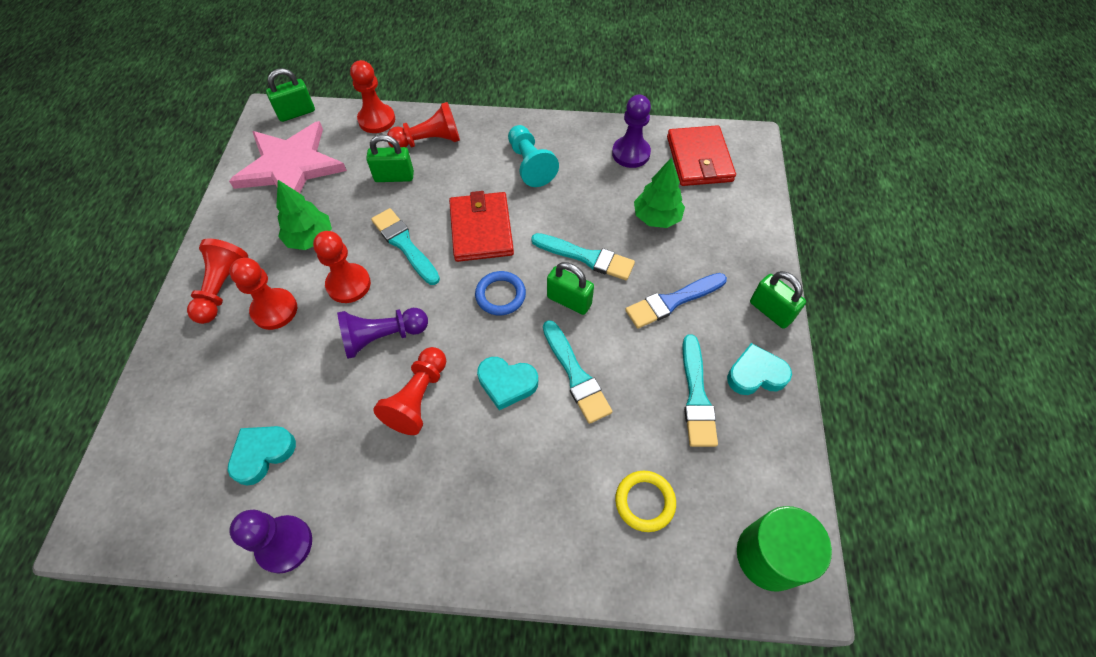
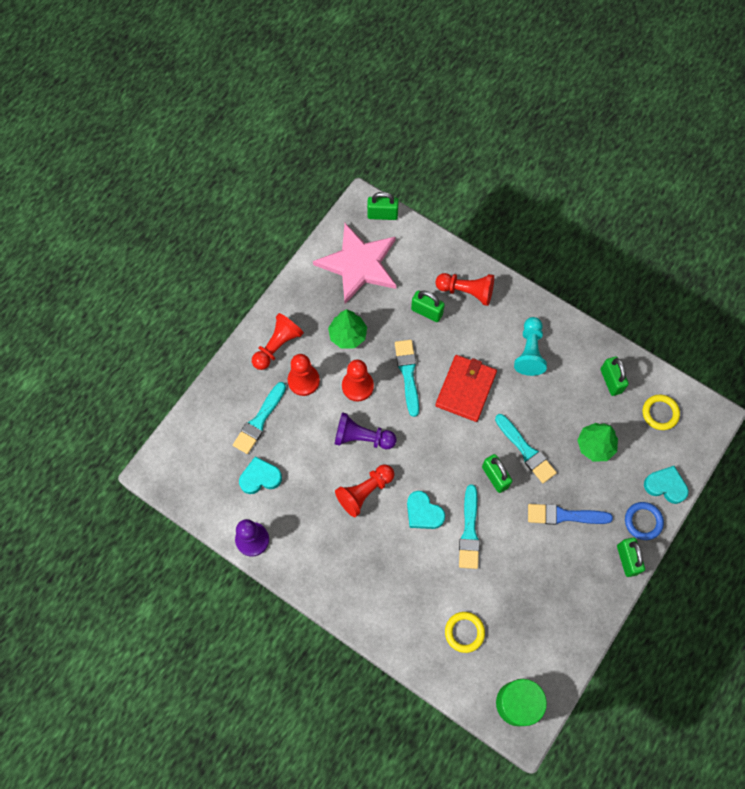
camera: 30 degrees right, 10 degrees up
red pawn [350,60,395,133] -> none
blue ring [475,271,526,315] -> blue ring moved to [625,502,664,540]
purple pawn [612,95,651,168] -> green padlock [601,357,629,396]
red wallet [667,125,736,186] -> yellow ring [643,395,680,430]
turquoise brush [682,335,718,447] -> turquoise brush moved to [233,382,286,454]
turquoise heart [727,343,792,395] -> turquoise heart moved to [644,466,689,504]

